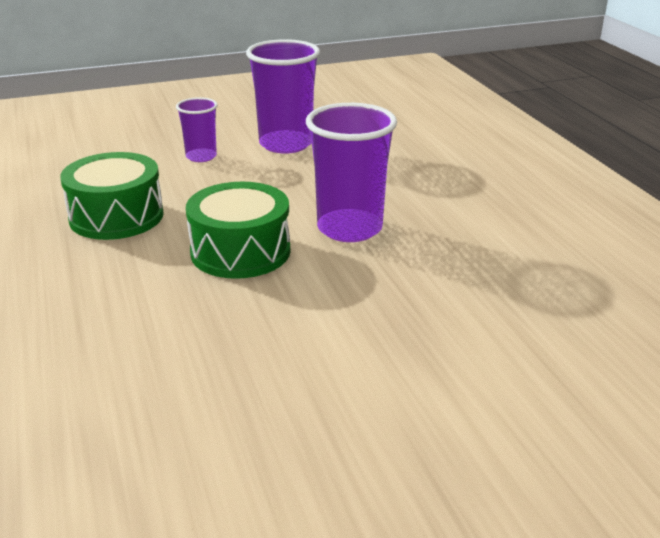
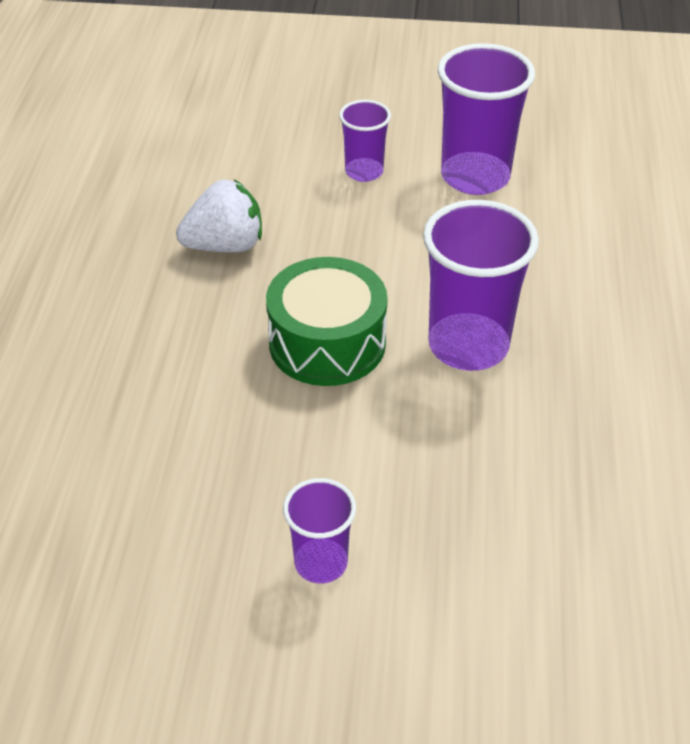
camera: 25 degrees right, 15 degrees up
green drum [60,152,164,240] -> white strawberry [176,179,262,252]
none -> purple cup [283,478,356,584]

